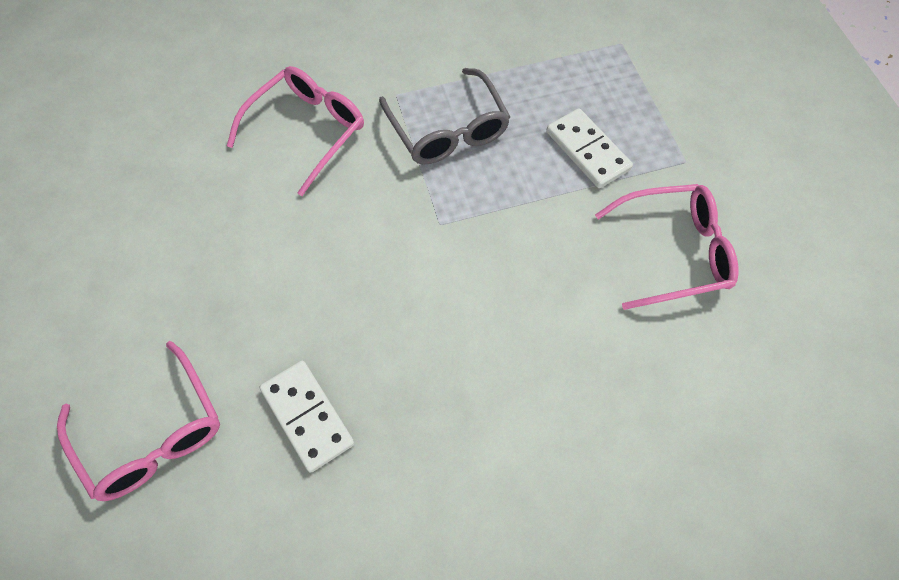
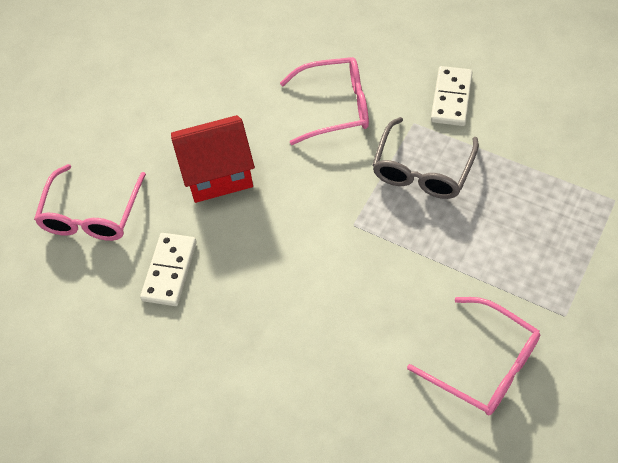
camera: 50 degrees right, 5 degrees down
white domino [546,108,633,188] -> white domino moved to [431,66,473,126]
none -> red house [171,115,255,203]

